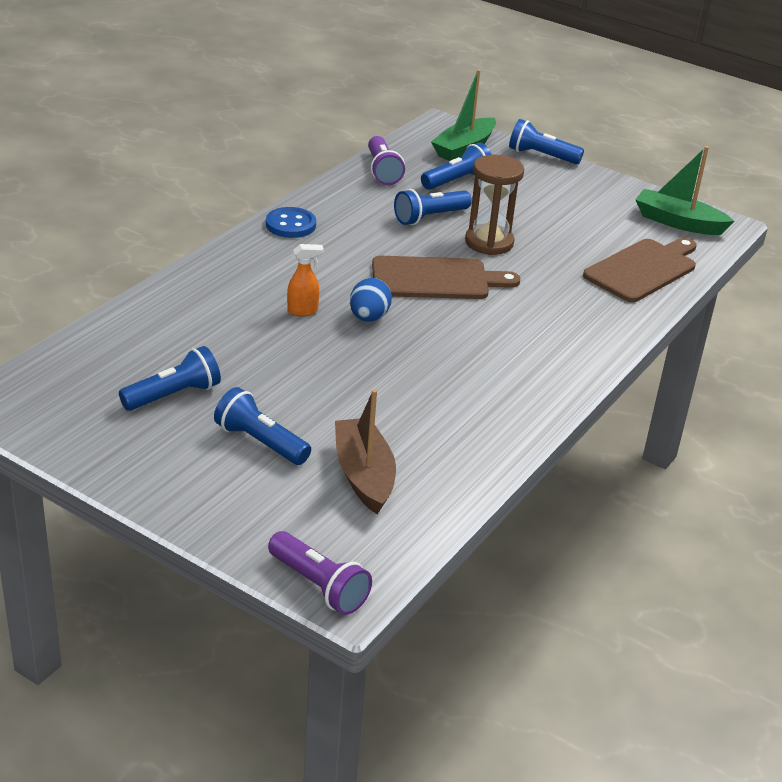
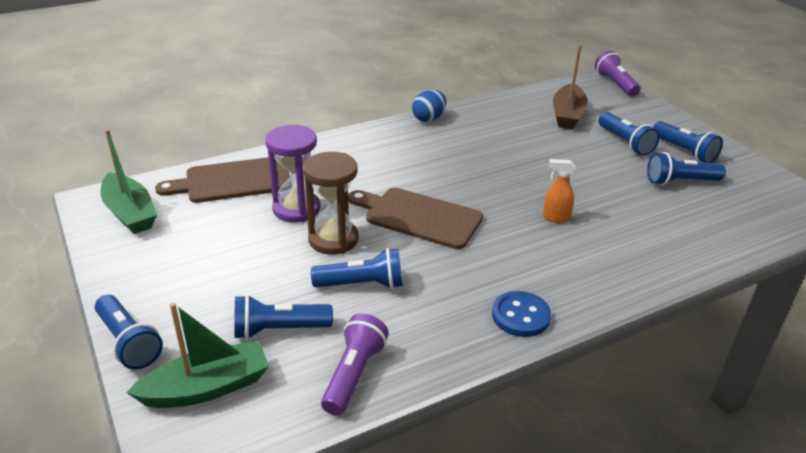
camera: 150 degrees left, 0 degrees up
blue egg [350,278,392,322] -> blue egg moved to [412,90,446,122]
none -> purple hourglass [265,125,320,223]
none -> blue flashlight [653,121,723,163]

